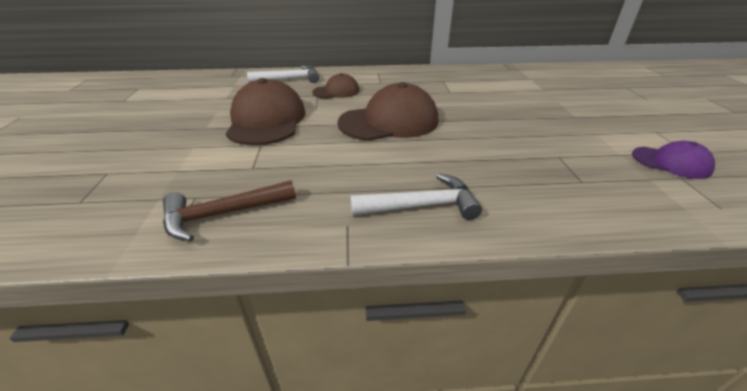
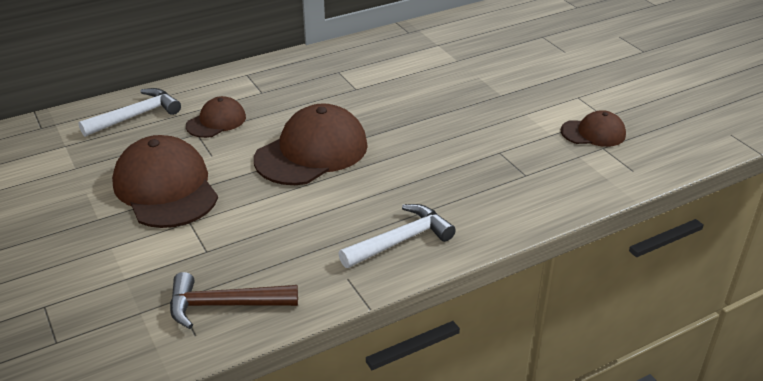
camera: 25 degrees left, 0 degrees up
brown hammer [163,180,296,241] -> brown hammer turned 45 degrees clockwise [170,272,298,329]
purple cap [632,141,715,179] -> brown cap [561,110,626,147]

